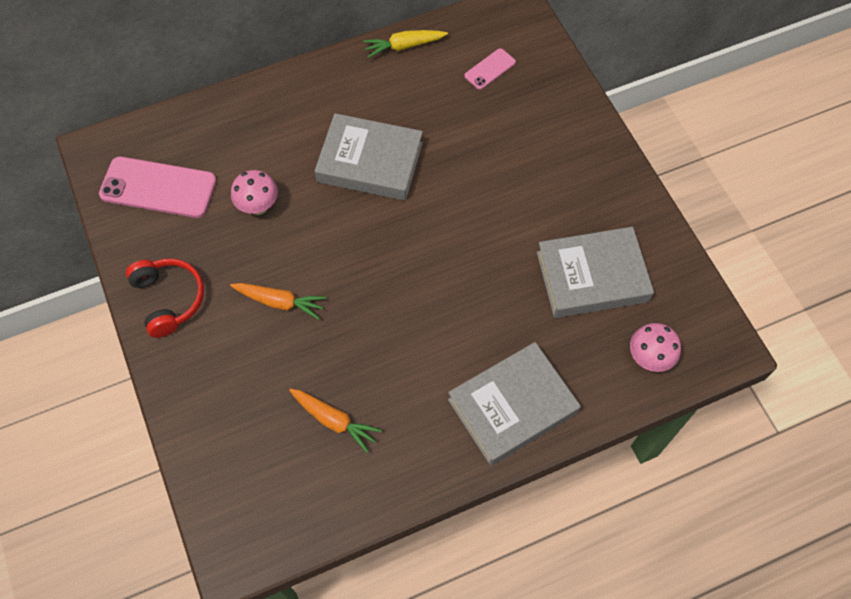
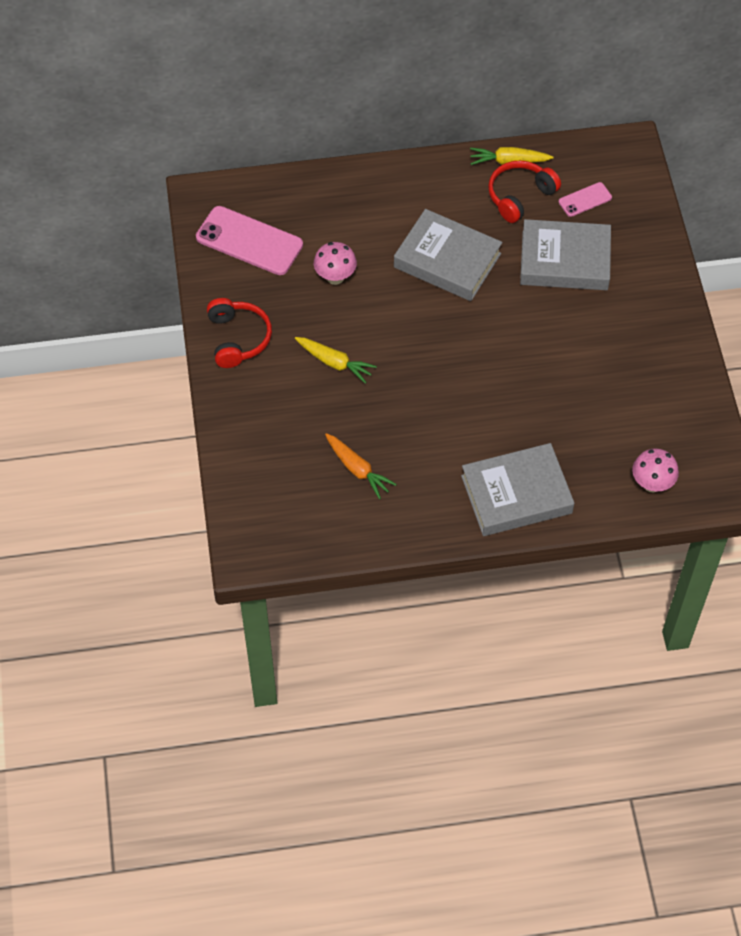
camera: 15 degrees right, 5 degrees down
orange carrot [230,283,326,320] -> yellow carrot [295,337,377,384]
grey book [537,227,654,318] -> grey book moved to [520,219,611,290]
none -> red headphones [488,160,561,223]

